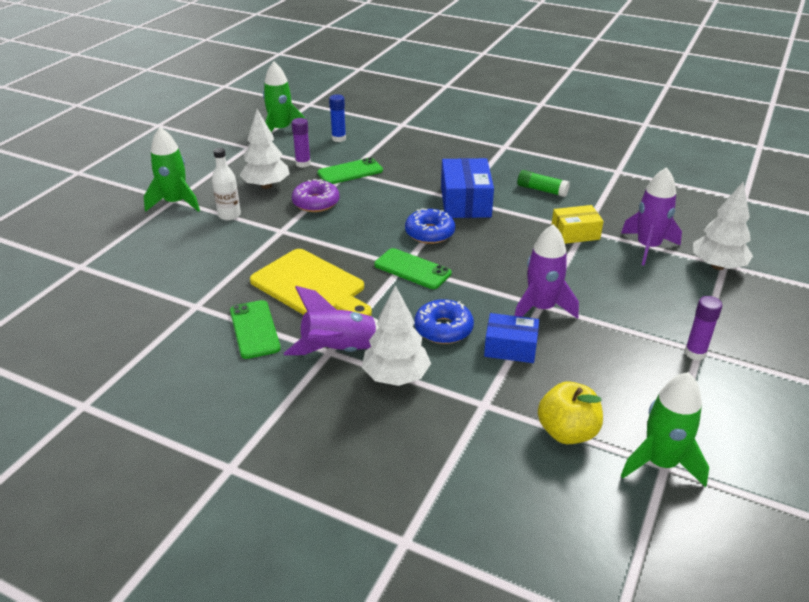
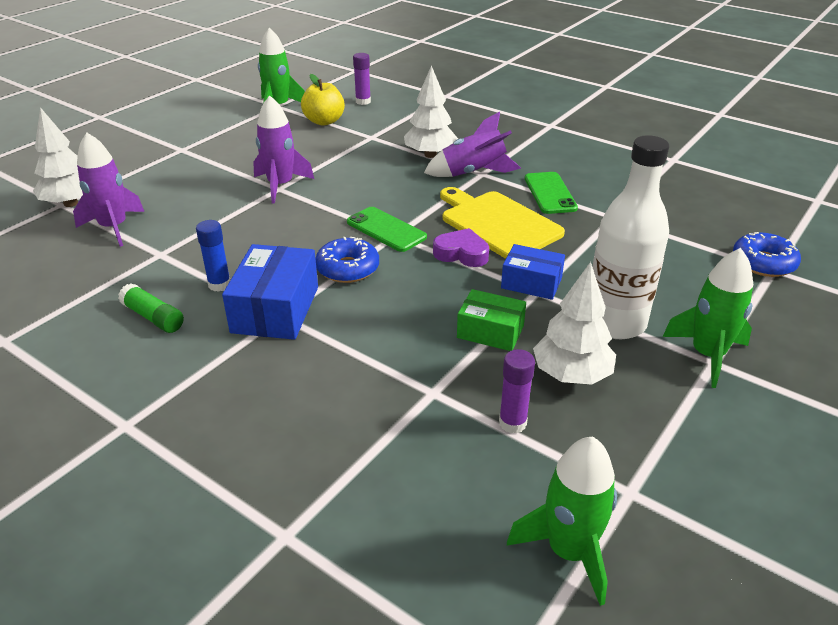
camera: 170 degrees left, 0 degrees up
white bottle [212,148,241,220] -> white bottle [592,135,669,339], size x1.89
purple donut [292,179,339,212] -> green box [457,289,526,351]
green phone [317,157,383,184] -> none
blue glue stick [329,94,346,142] -> blue glue stick moved to [196,220,230,292]
blue donut [414,299,474,344] -> blue donut moved to [733,232,801,277]
blue box [484,313,539,363] -> blue box moved to [501,244,565,300]
yellow box [551,205,604,244] -> none
purple glue stick [685,296,722,360] -> purple glue stick moved to [353,53,371,105]
none -> purple heart [433,228,489,267]

